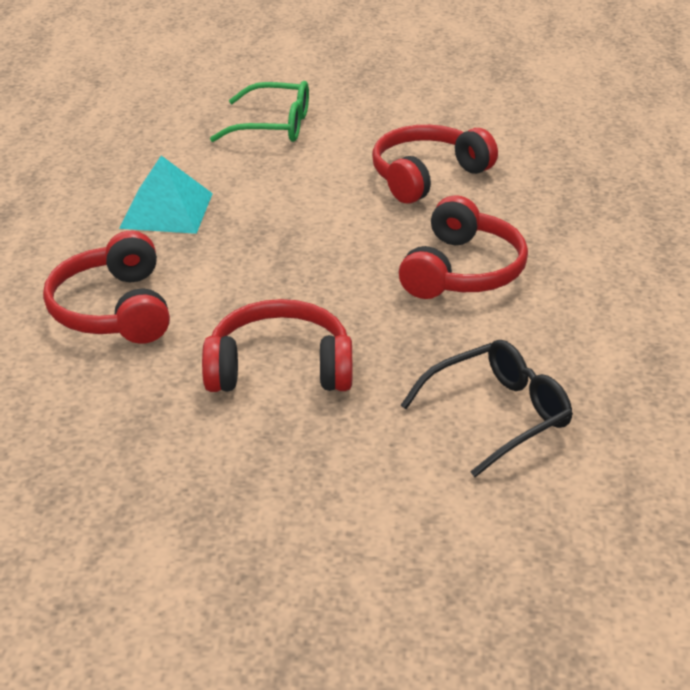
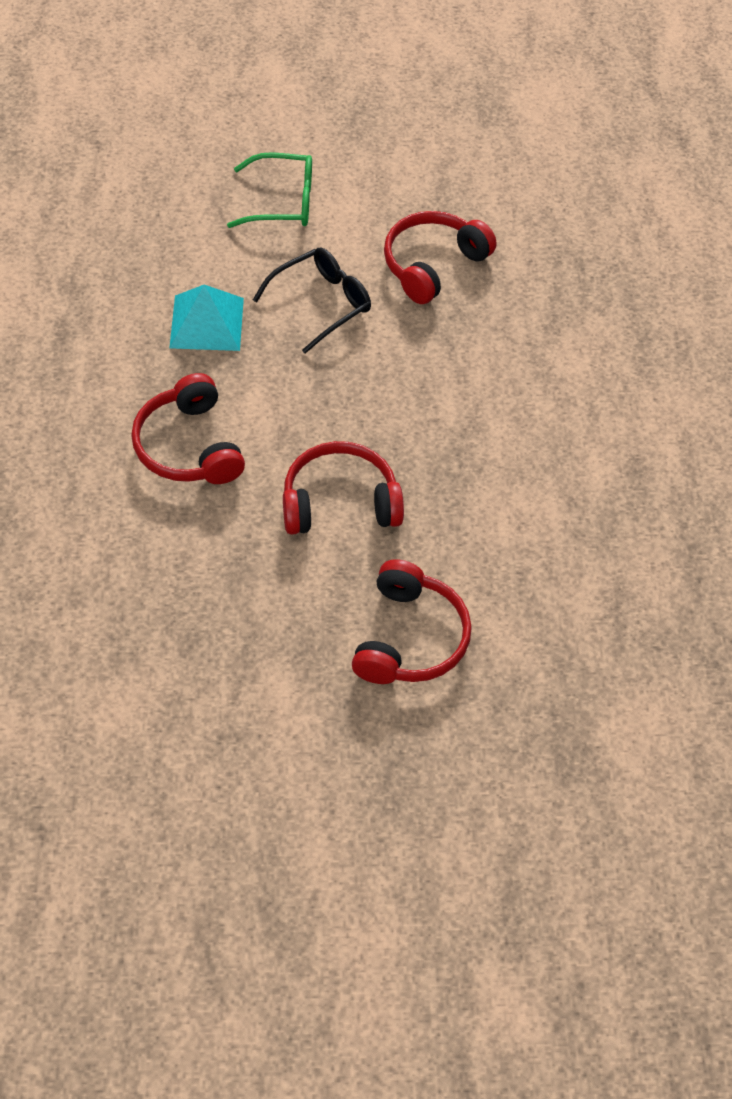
camera: 10 degrees left, 20 degrees up
red headphones [399,195,528,299] -> red headphones moved to [352,559,472,684]
black glasses [401,340,573,477] -> black glasses moved to [253,248,371,354]

